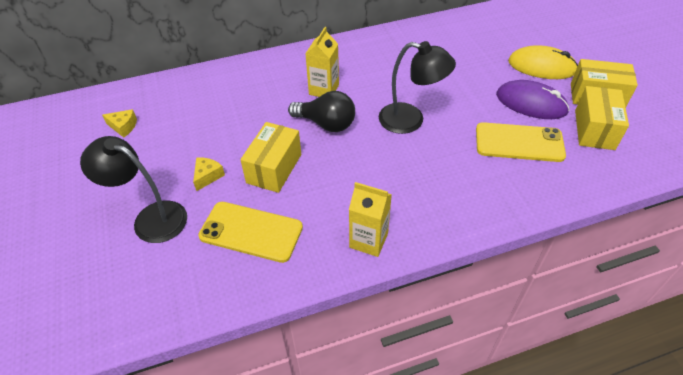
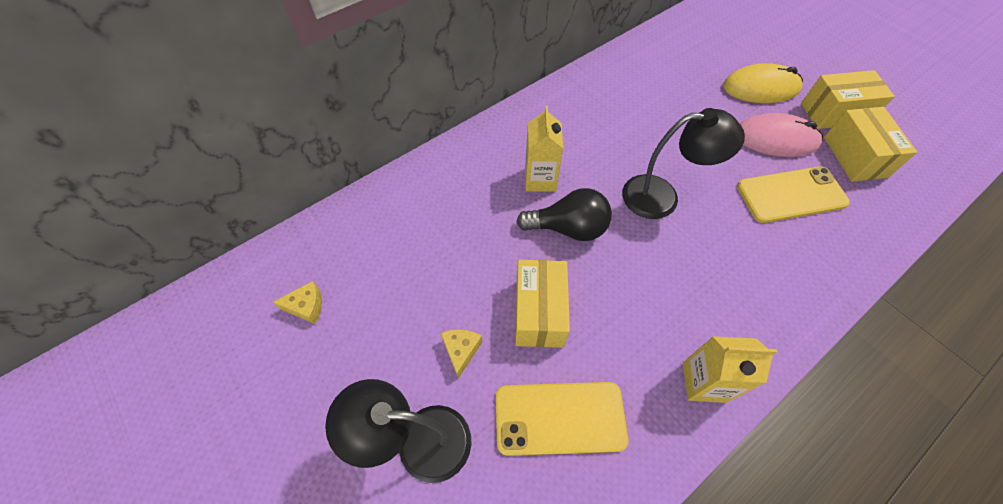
camera: 20 degrees left, 10 degrees up
purple mouse [496,80,570,119] -> pink mouse [740,113,823,157]

